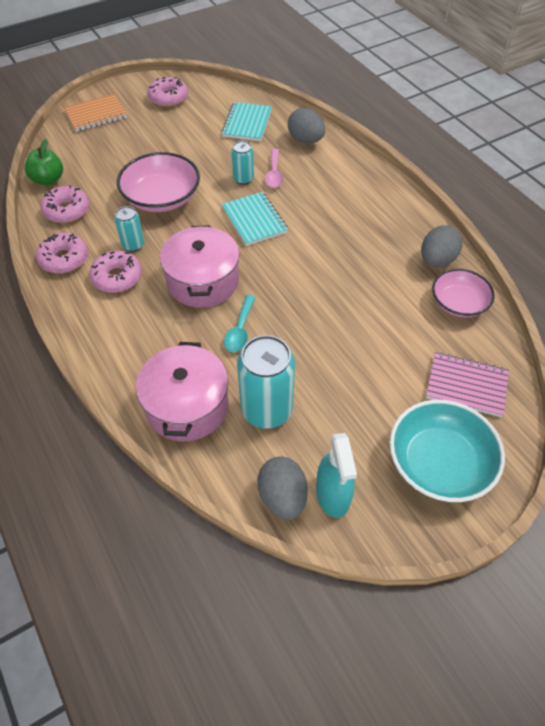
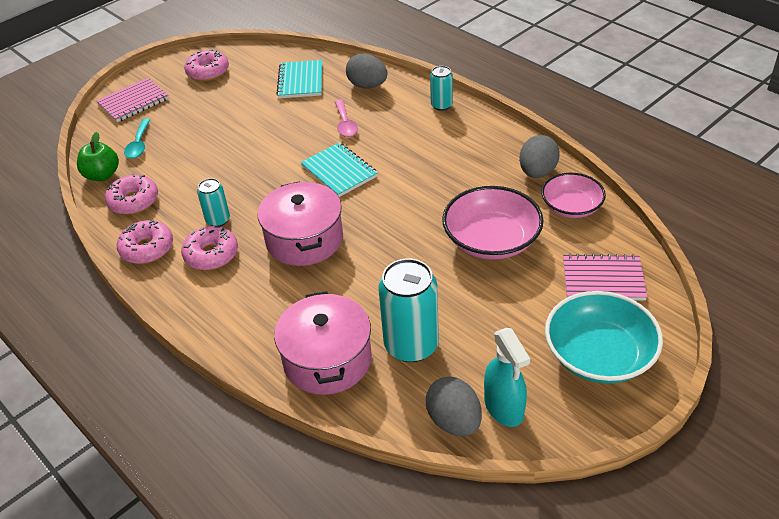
camera: 10 degrees left, 10 degrees down
orange notebook [64,94,127,132] -> pink notebook [96,78,169,122]
pink bowl [117,152,200,212] -> pink bowl moved to [442,186,544,260]
turquoise spoon [224,295,256,352] -> turquoise spoon moved to [124,119,150,159]
turquoise can [231,141,254,185] -> turquoise can moved to [430,66,453,111]

